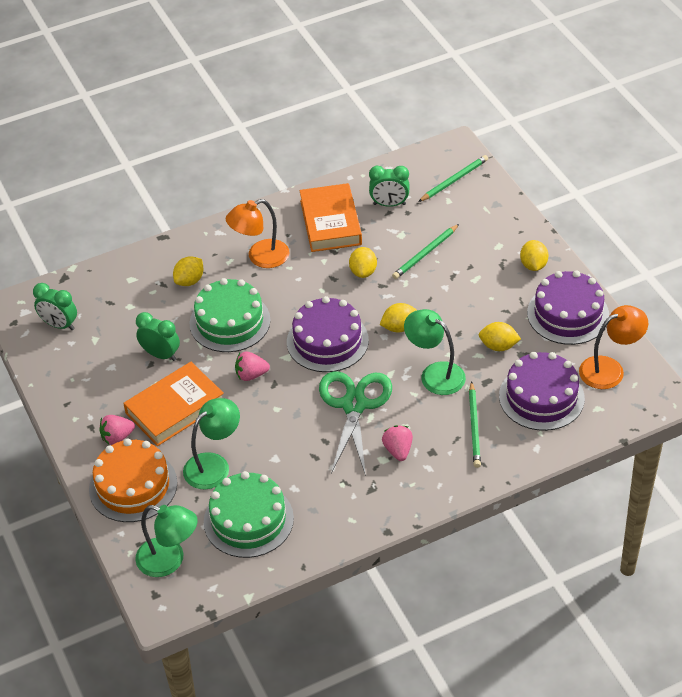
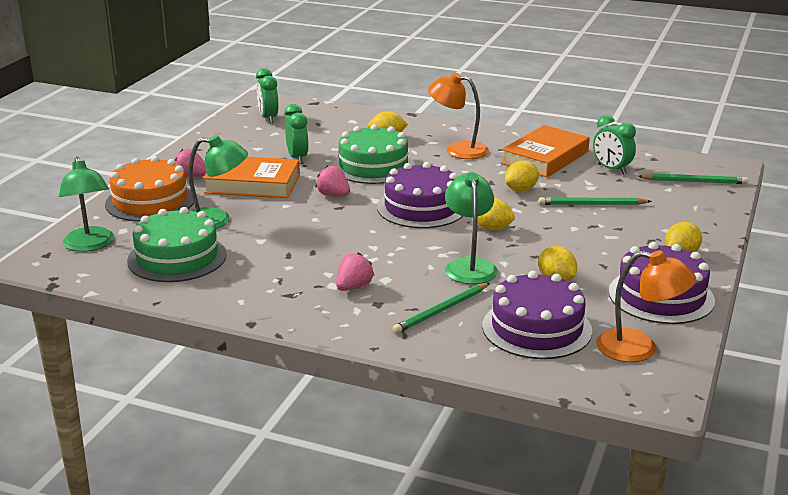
camera: 45 degrees right, 20 degrees down
green scissors [319,371,392,476] -> none

